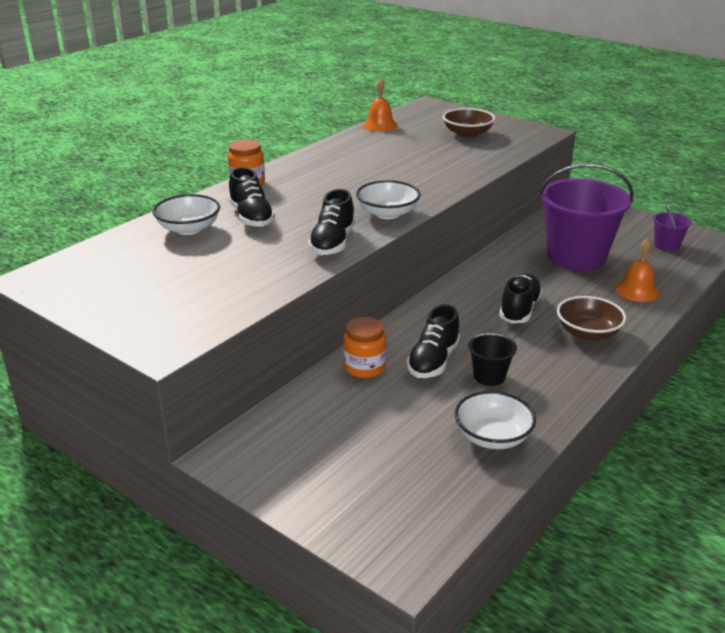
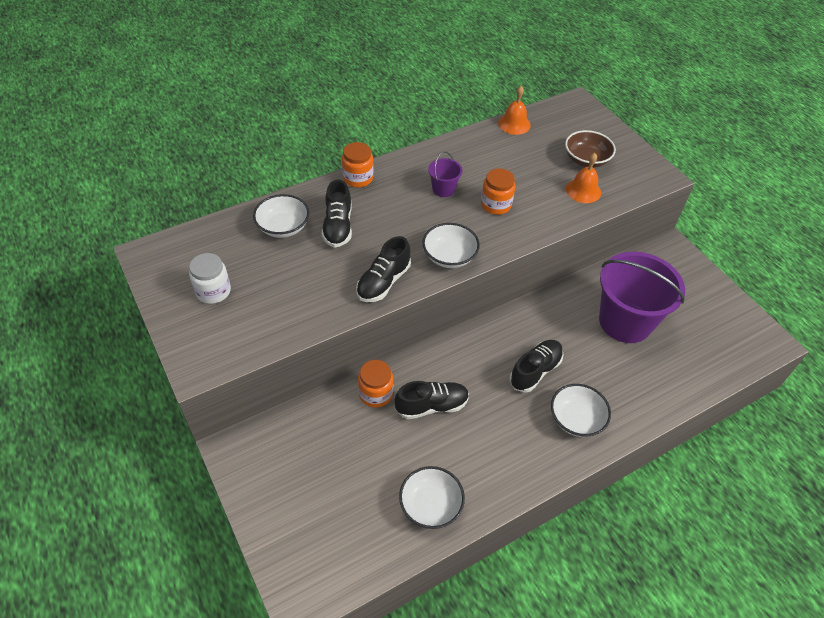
camera: 20 degrees right, 20 degrees up
black shoe [407,304,460,378] -> black shoe turned 150 degrees counterclockwise [395,381,469,419]
black bucket [468,333,517,386] -> none
brown bowl [557,296,626,341] -> white bowl [551,384,611,437]
orange bell [615,239,659,302] -> orange bell moved to [566,153,601,203]
purple bucket [653,202,692,251] -> purple bucket moved to [428,151,463,197]
none -> white jar [189,253,231,304]
none -> orange jar [481,168,515,215]

